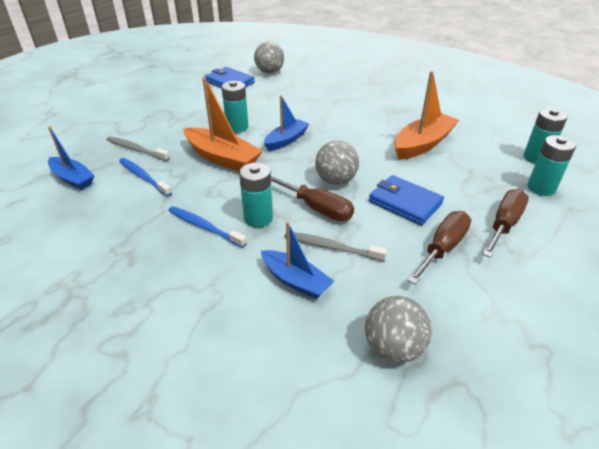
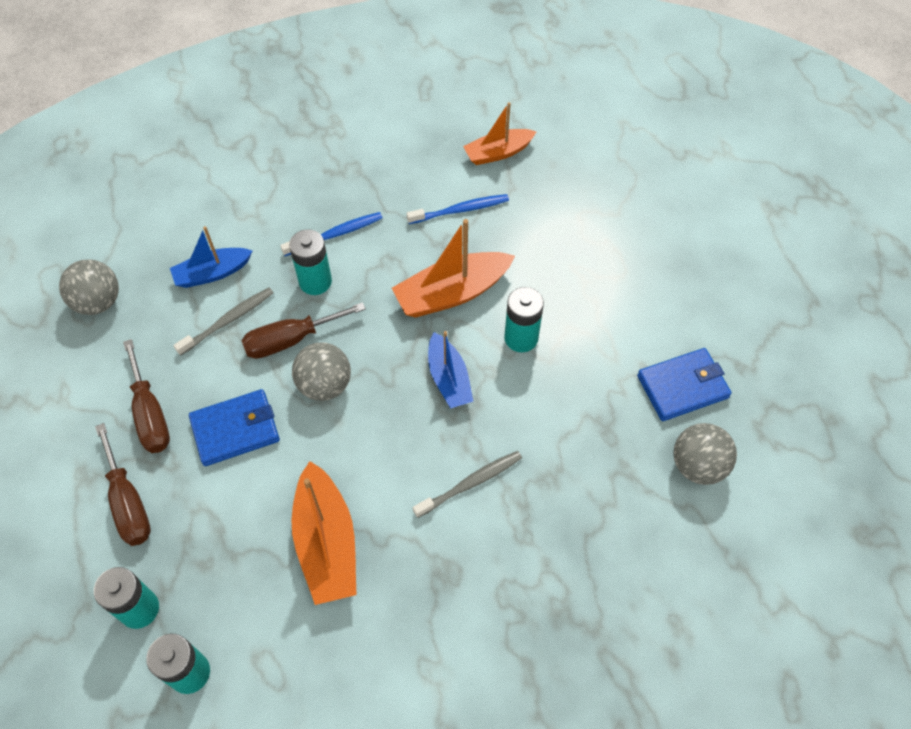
camera: 120 degrees right, 20 degrees up
blue boat [48,126,95,190] -> orange boat [463,102,537,165]
grey toothbrush [106,136,170,161] -> grey toothbrush moved to [413,451,522,518]

